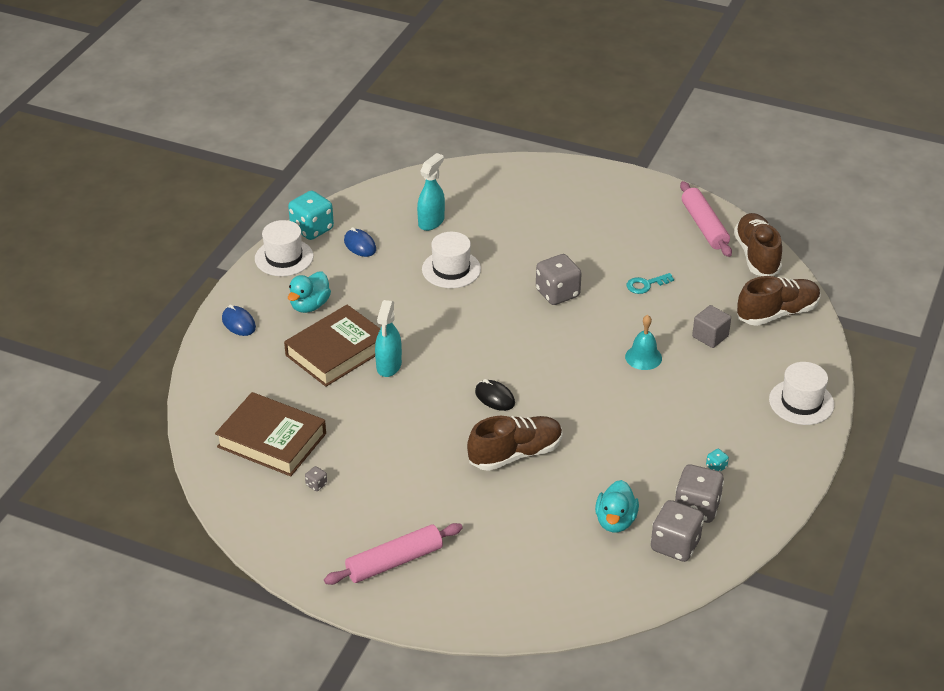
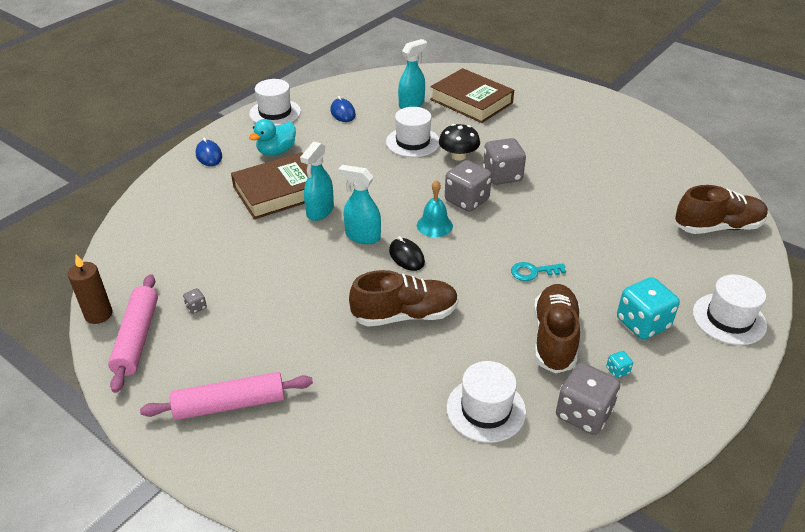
camera: 15 degrees right, 0 degrees up
brown book [215,392,326,476] -> brown book moved to [430,68,514,123]
turquoise dice [288,191,334,240] -> turquoise dice moved to [617,277,680,340]
turquoise duck [595,480,639,532] -> white hat [446,361,526,443]
turquoise bell [625,315,662,370] -> turquoise bell moved to [417,180,453,237]
turquoise key [627,273,674,294] -> turquoise key moved to [511,262,566,281]
grey dice [651,500,704,562] -> grey dice moved to [445,160,492,212]
pink rolling pin [680,181,732,257] -> pink rolling pin moved to [108,274,158,393]
grey cube [692,305,731,348] -> none
brown shoe [734,213,782,276] -> brown shoe moved to [534,284,580,374]
none -> brown candle [68,254,112,324]
none -> turquoise spray bottle [338,165,381,244]
none -> black mushroom [439,124,480,161]

